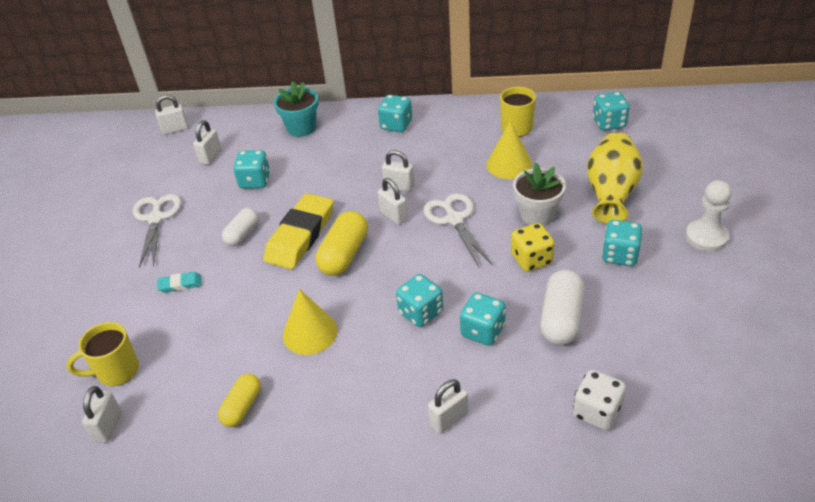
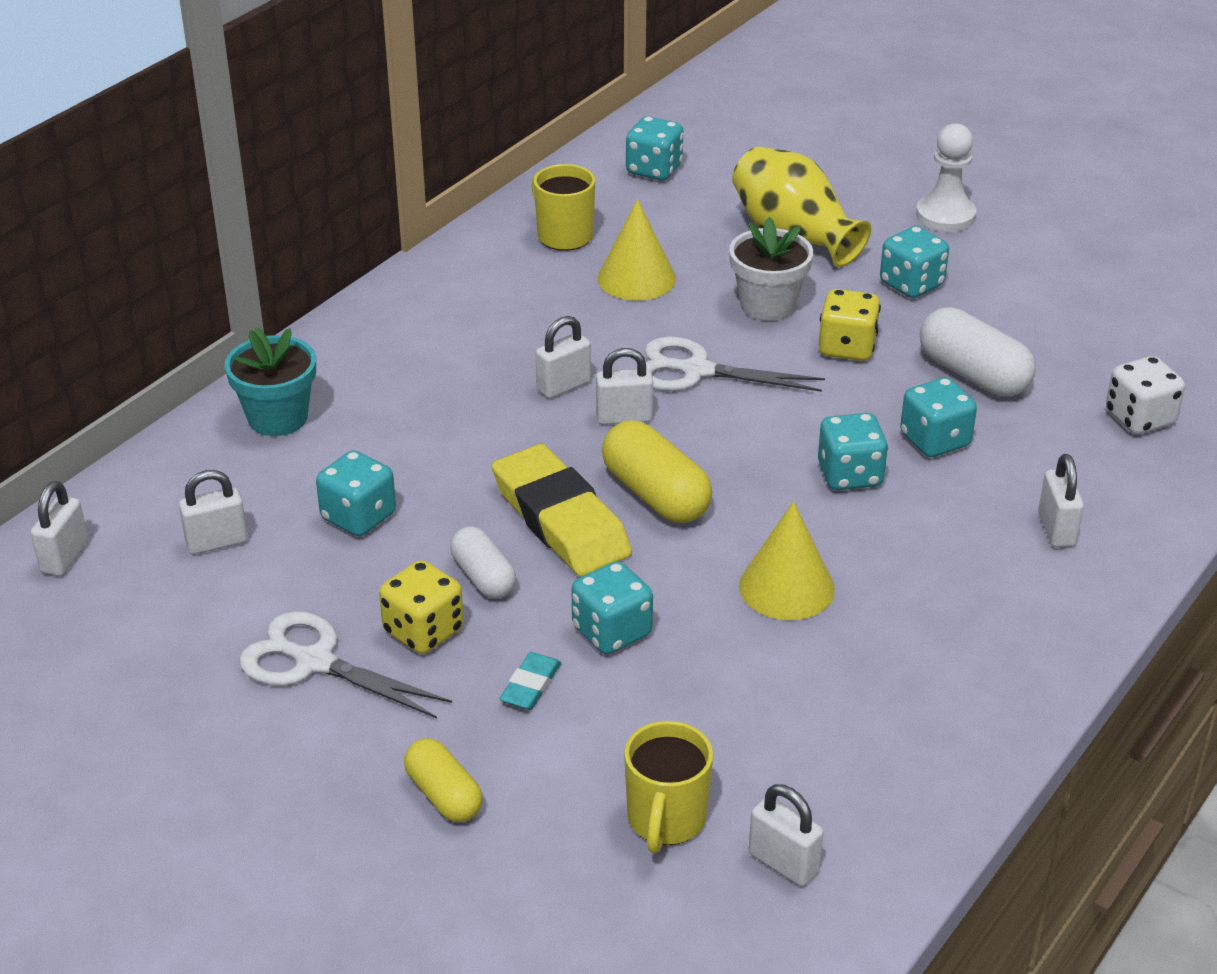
camera: 60 degrees left, 5 degrees down
white padlock [193,120,222,165] -> white padlock turned 75 degrees counterclockwise [179,470,248,554]
yellow capsule [218,374,261,427] -> yellow capsule moved to [404,738,483,822]
turquoise dice [378,95,412,132] -> turquoise dice moved to [571,561,653,654]
none -> yellow dice [379,560,464,654]

